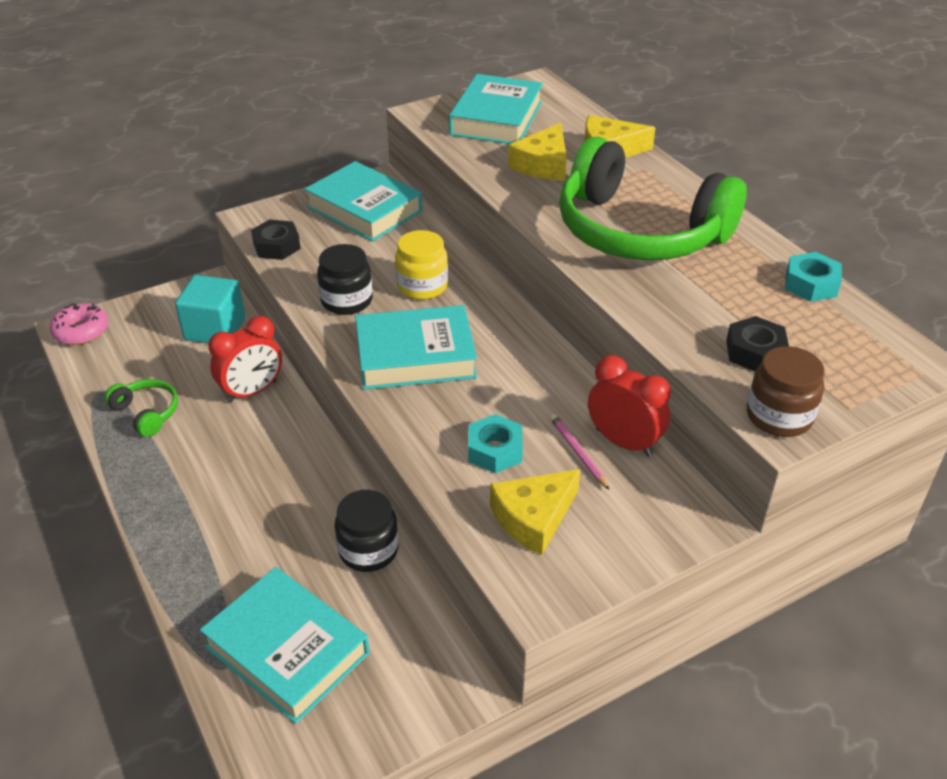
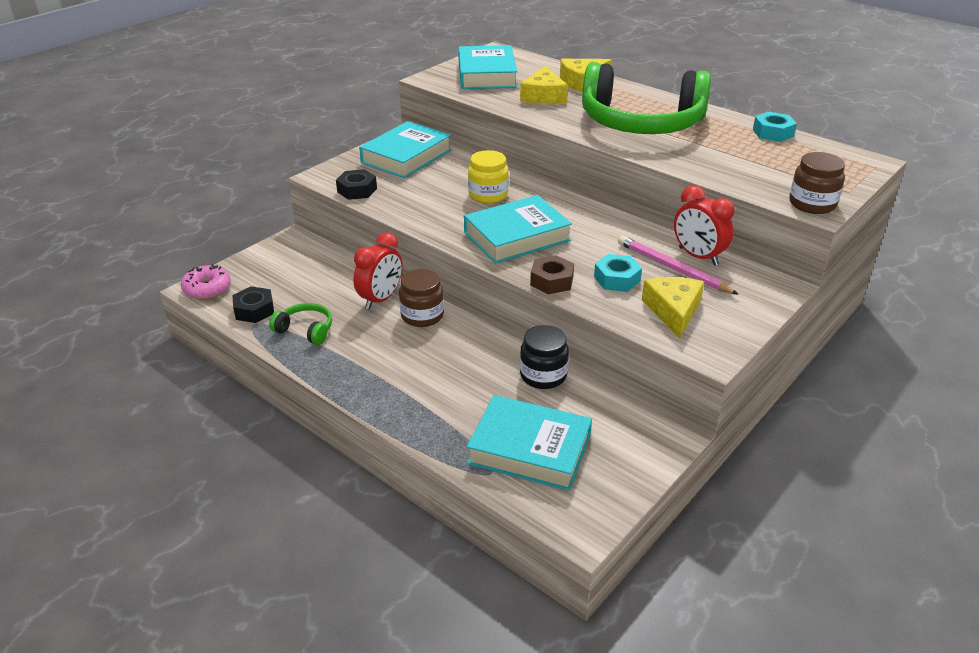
camera: 20 degrees left, 5 degrees down
turquoise cube [175,275,245,343] -> none
turquoise book [304,161,423,241] -> turquoise book turned 75 degrees counterclockwise [359,121,451,178]
black jar [317,244,373,315] -> none
yellow cheese [490,469,580,555] -> yellow cheese turned 150 degrees clockwise [642,277,704,338]
pink pencil [550,414,609,490] -> pink pencil [618,236,739,295], size x1.69
red clock [588,355,671,457] -> red clock turned 150 degrees counterclockwise [674,185,735,265]
black nut [726,316,789,371] -> black nut moved to [232,286,274,323]
none -> brown jar [399,269,444,327]
none -> brown nut [530,255,574,294]

